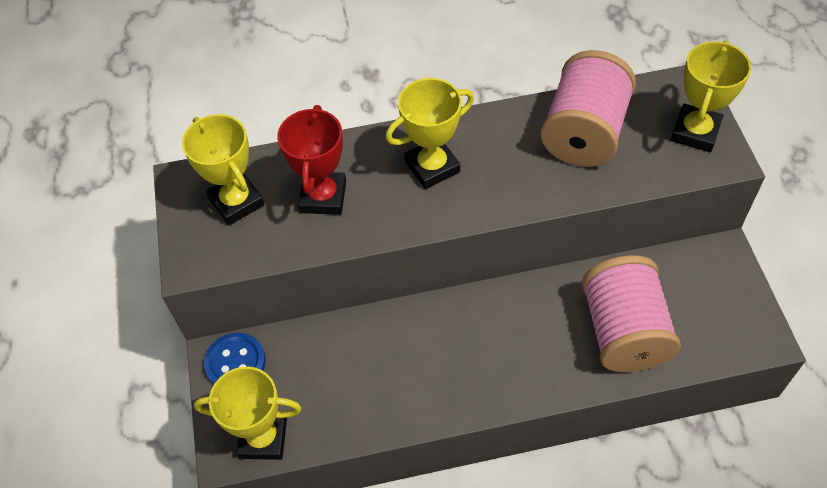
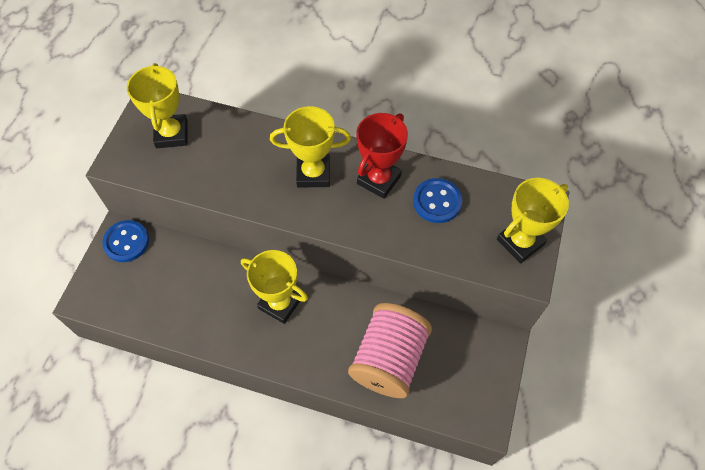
camera: 25 degrees right, 5 degrees up
yellow trophy [194,366,302,460] -> yellow trophy moved to [241,250,308,324]
red trophy [277,105,346,215] -> red trophy moved to [356,113,408,199]
pink spool [540,50,636,167] -> blue button [413,178,463,223]

